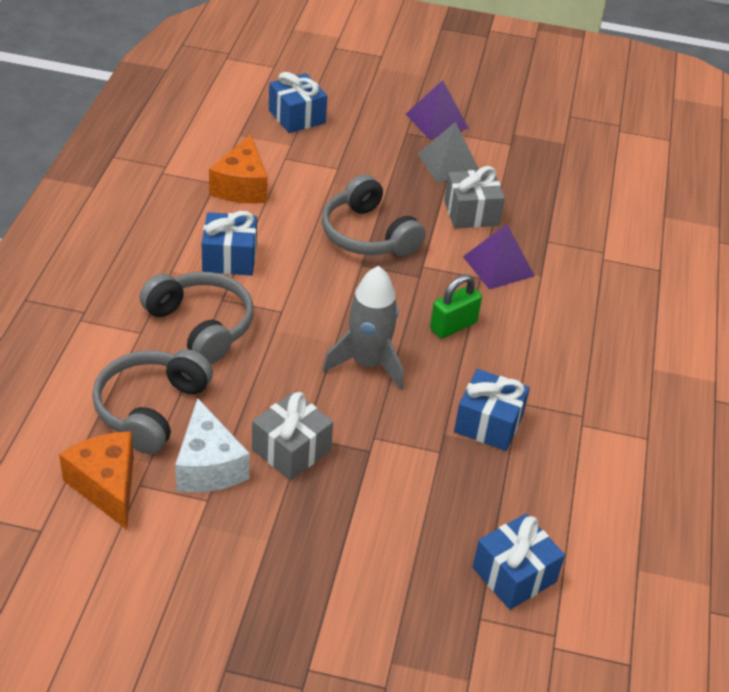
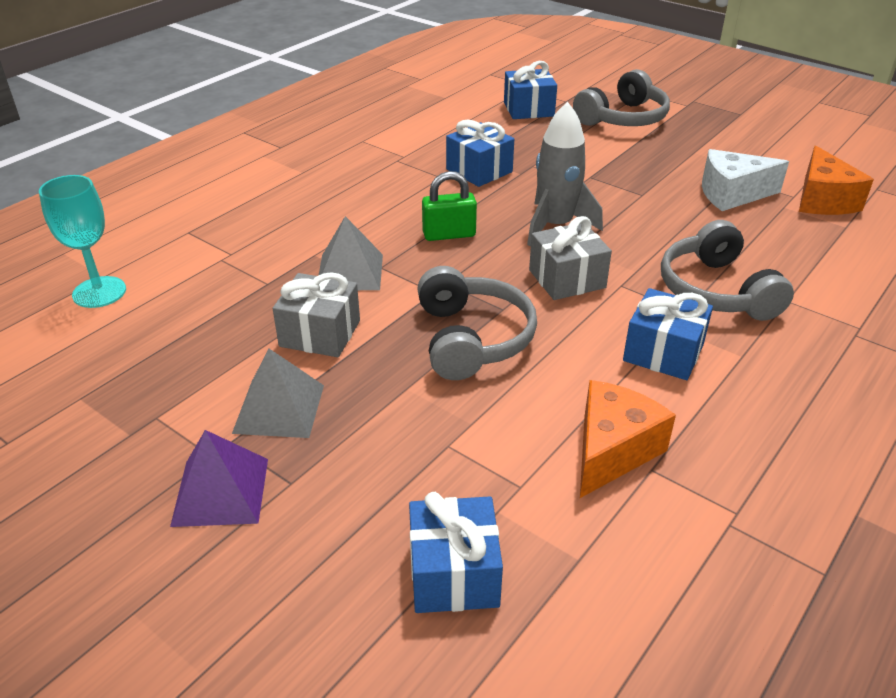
camera: 150 degrees left, 5 degrees down
grey headphones [92,349,213,454] -> grey headphones moved to [573,69,670,126]
white cheese [175,398,250,492] -> white cheese turned 105 degrees counterclockwise [702,149,789,211]
grey gift [252,392,333,480] -> grey gift moved to [529,216,612,300]
purple pyramid [463,224,535,290] -> grey pyramid [318,216,383,290]
none -> turquoise goblet [39,175,126,308]

